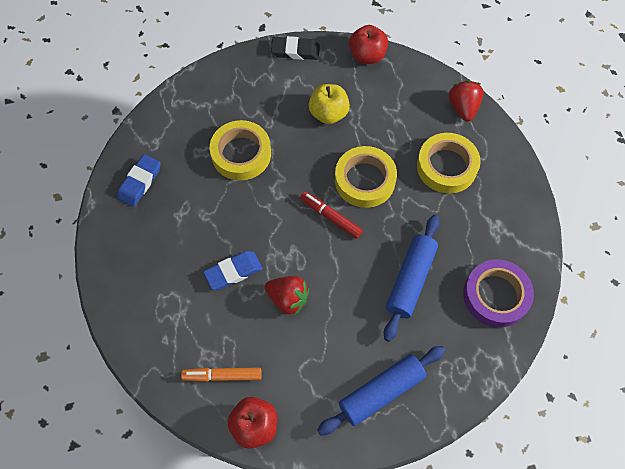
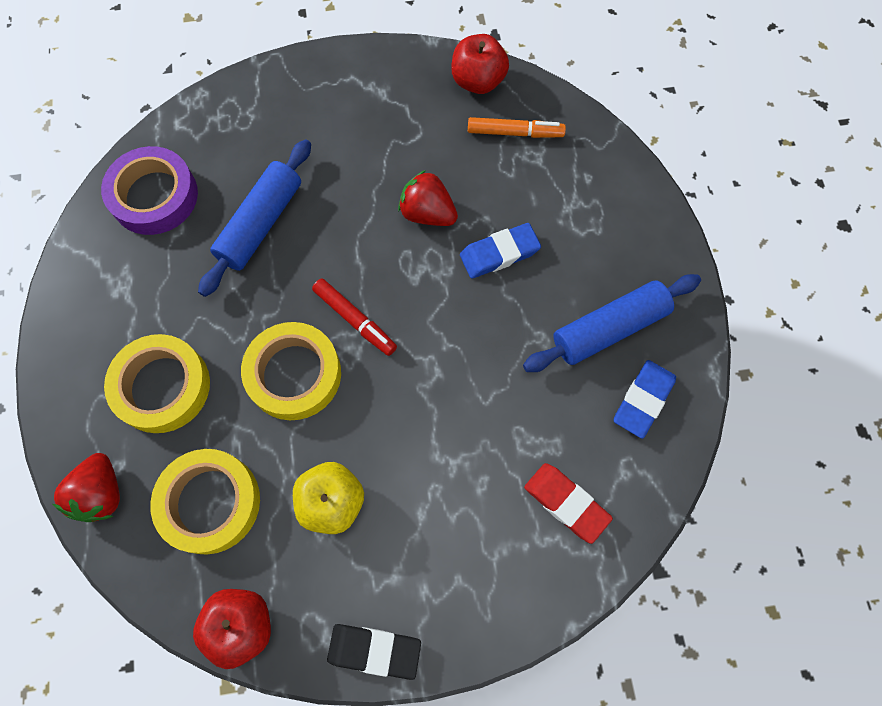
camera: 175 degrees left, 5 degrees up
yellow tape [210,120,271,181] -> yellow tape moved to [150,449,260,555]
blue rolling pin [317,346,446,436] -> blue rolling pin moved to [523,274,701,372]
none -> red eraser [524,463,613,544]

